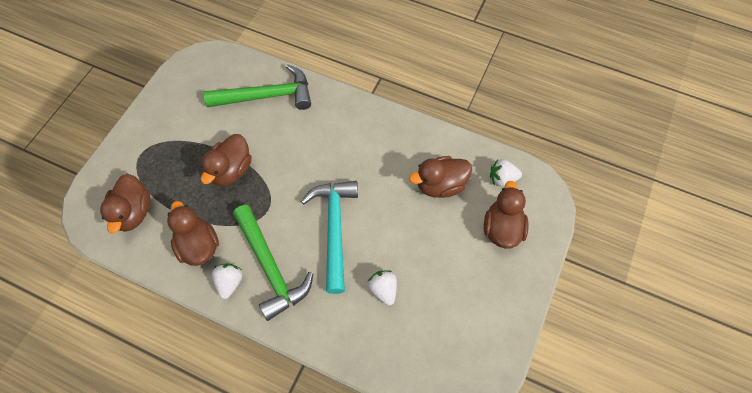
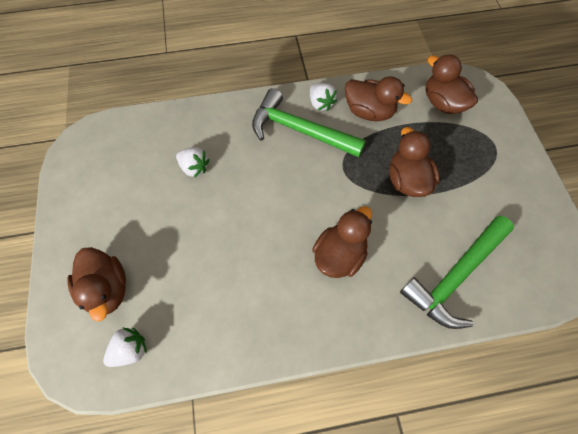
camera: 145 degrees right, 0 degrees up
turquoise hammer [301,181,358,294] -> none
brown duck [409,156,472,198] -> brown duck moved to [312,206,372,278]

